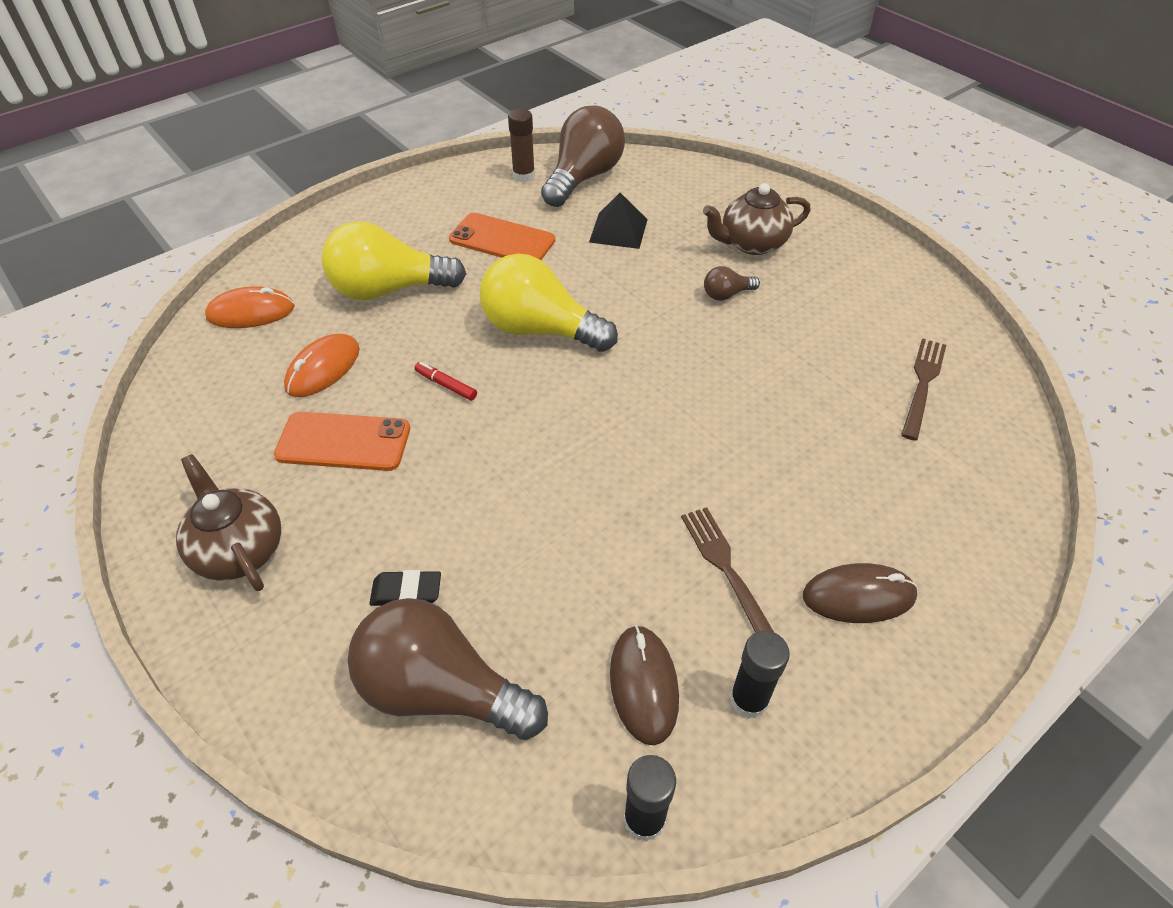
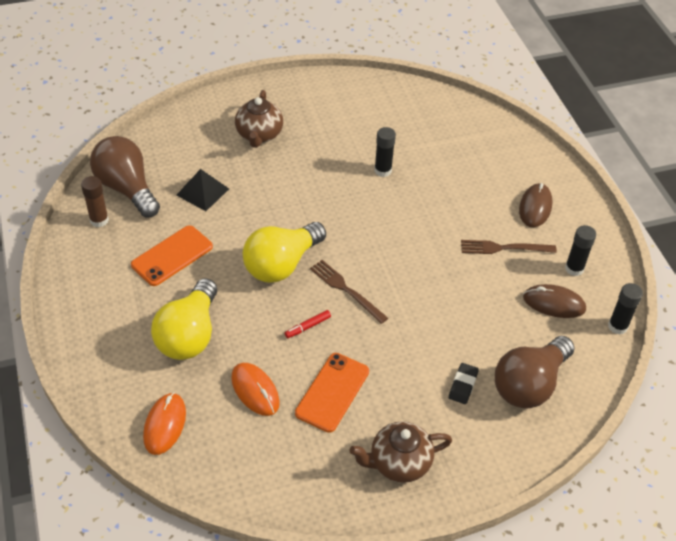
camera: 70 degrees left, 0 degrees up
brown light bulb [704,266,760,301] -> none
brown fork [901,338,946,441] -> brown fork moved to [310,260,388,324]
none -> black glue stick [374,127,396,177]

